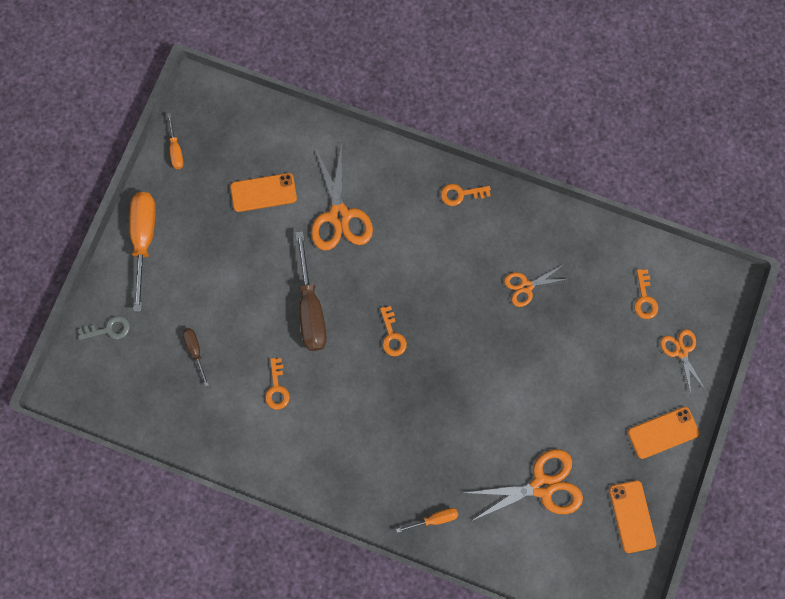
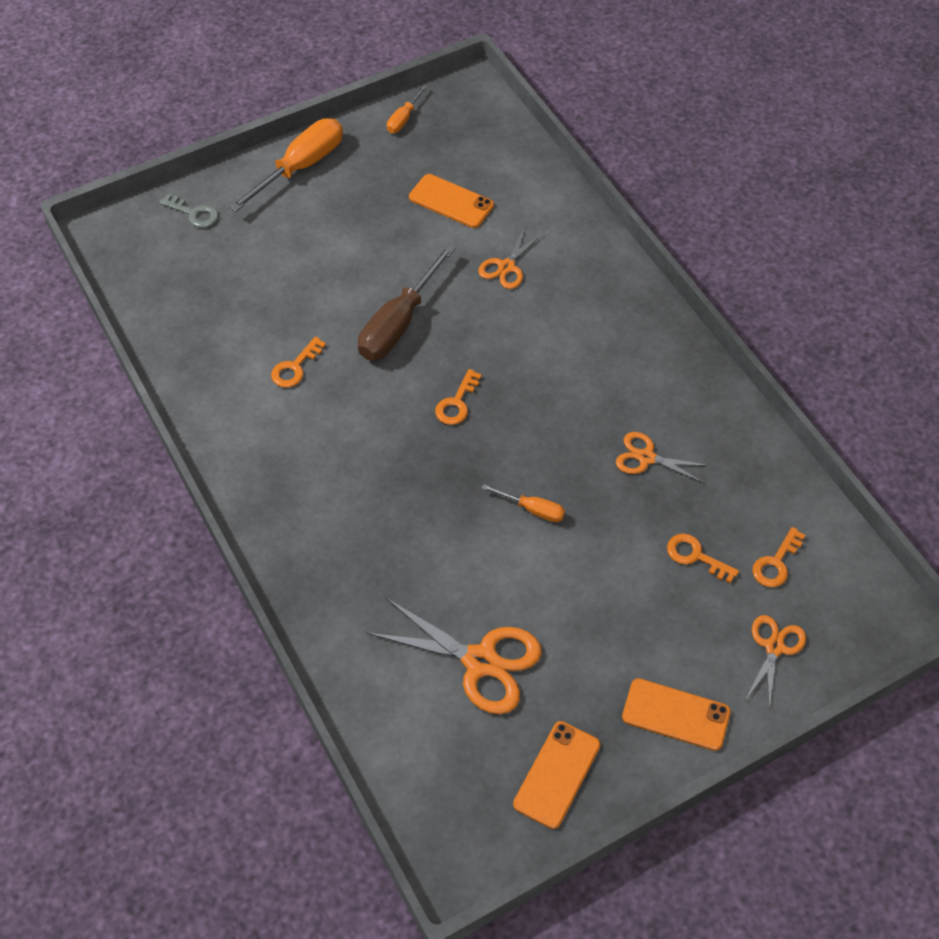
camera: 40 degrees right, 20 degrees down
brown screwdriver [183,328,209,387] -> none
orange scissors [311,143,373,251] -> orange scissors [478,227,543,289], size x0.57
orange screwdriver [396,508,458,533] -> orange screwdriver moved to [481,484,565,522]
orange key [441,184,491,206] -> orange key moved to [667,534,739,583]

